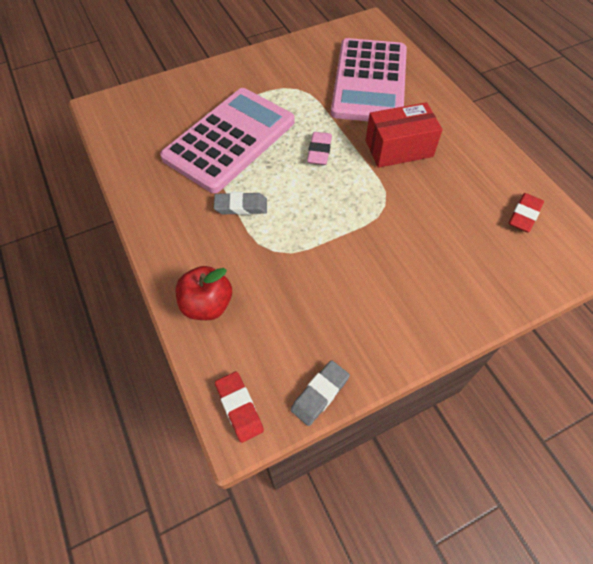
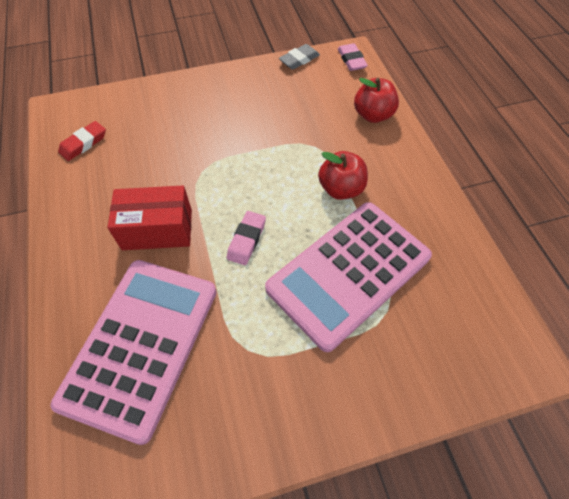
camera: 170 degrees left, 0 degrees up
grey eraser [214,192,267,215] -> red apple [318,151,368,200]
red eraser [215,371,264,443] -> pink eraser [338,43,368,71]

